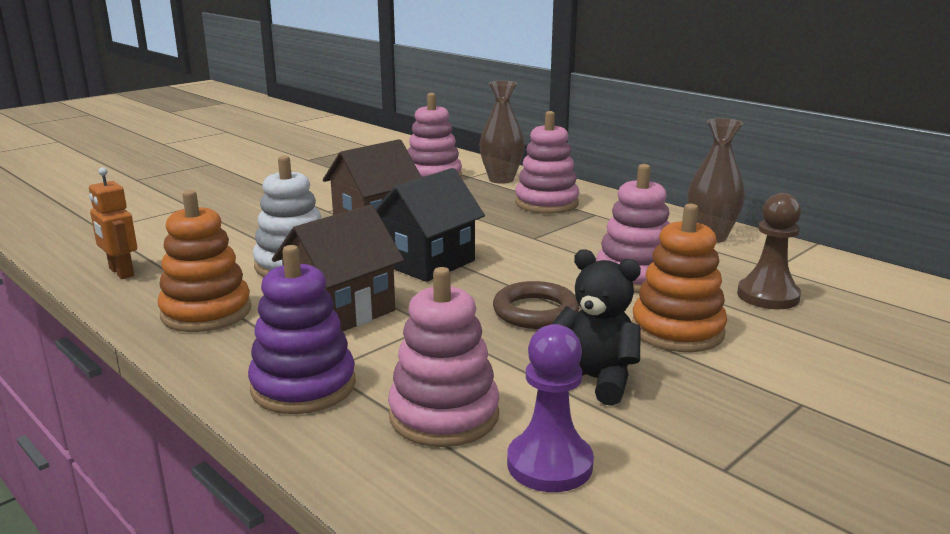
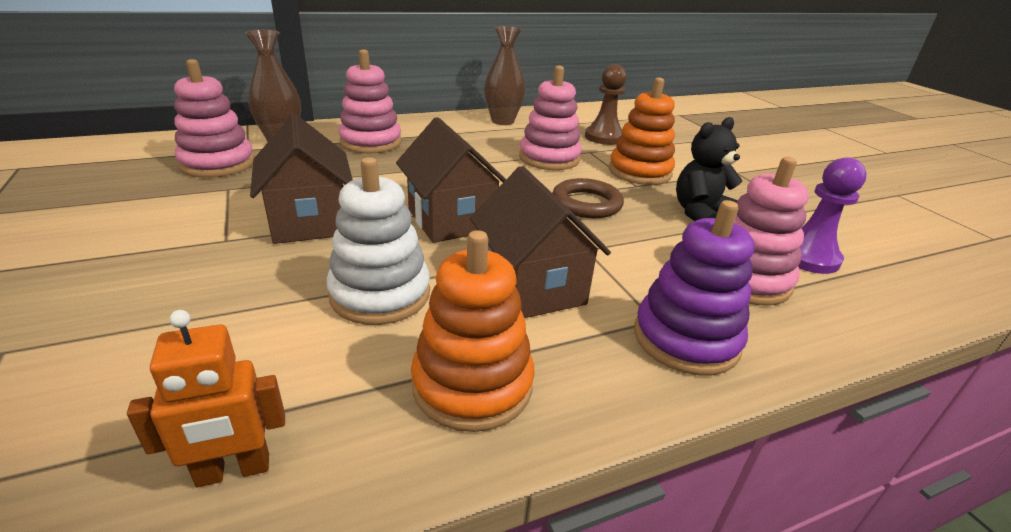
camera: 70 degrees left, 10 degrees up
black house [376,168,485,282] -> brown house [396,117,506,243]

